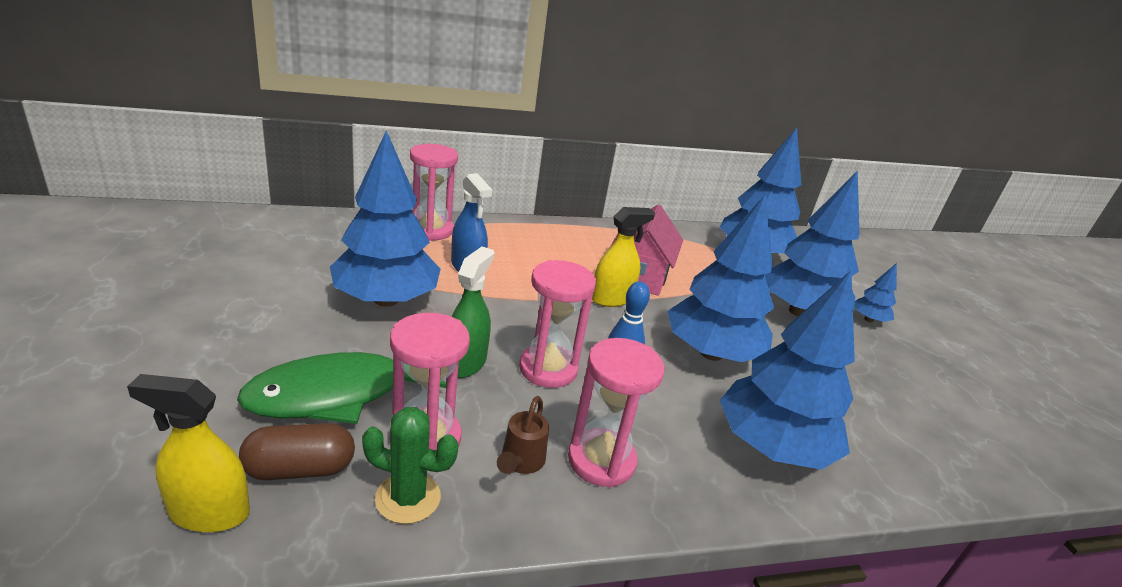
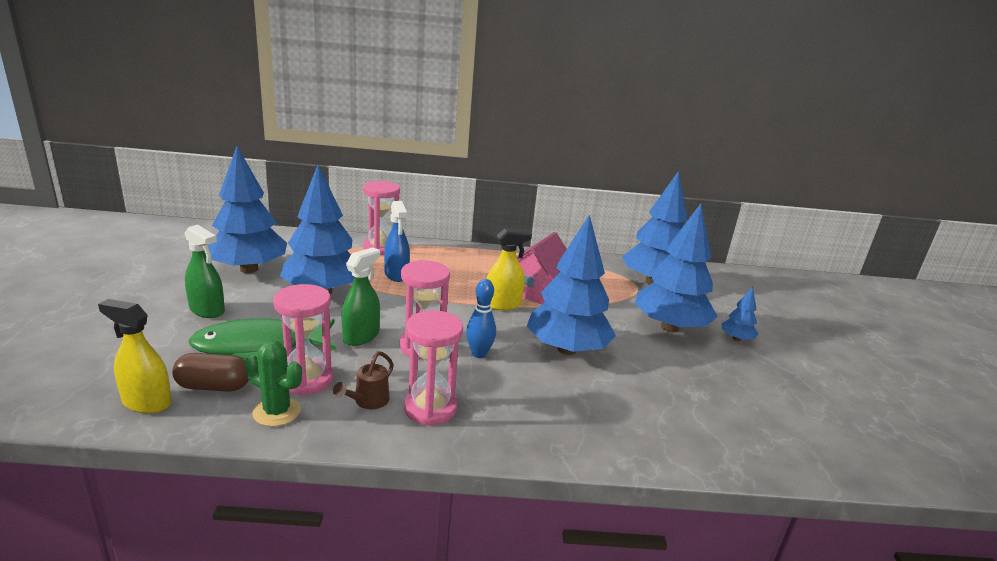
camera: 15 degrees right, 5 degrees down
blue tree [719,271,855,470] -> blue tree moved to [208,146,287,273]
none -> green spray bottle [185,224,225,318]

